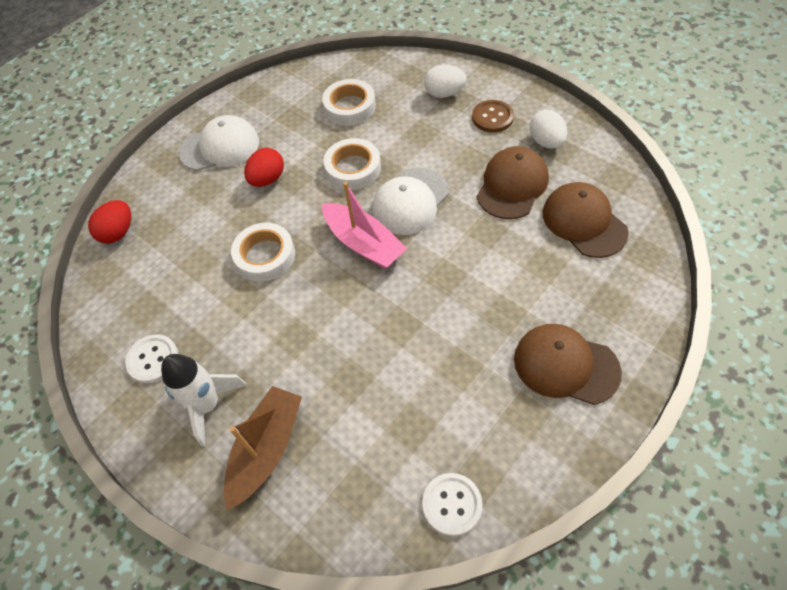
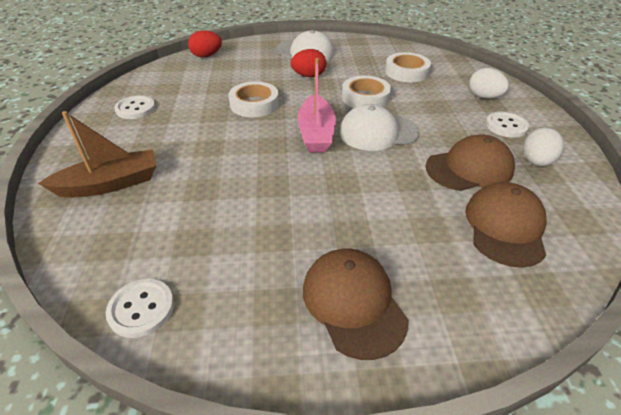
camera: 40 degrees right, 15 degrees down
white rocket [161,354,247,446] -> none
brown button [472,100,514,133] -> white button [486,112,529,138]

